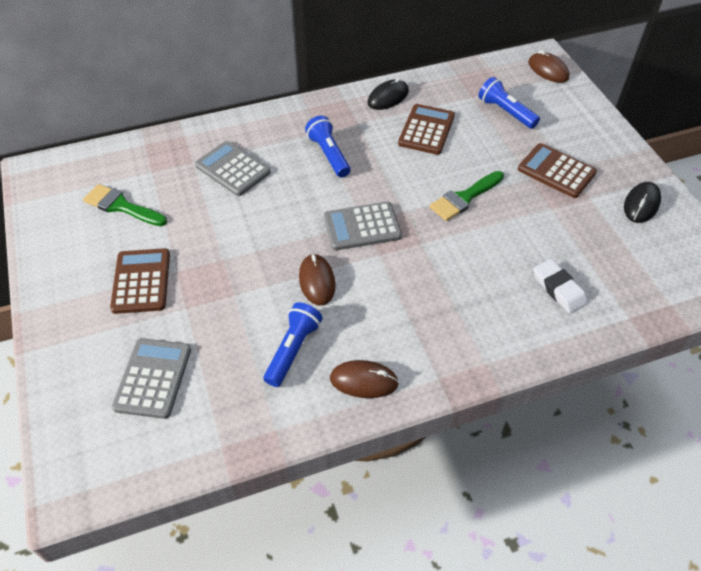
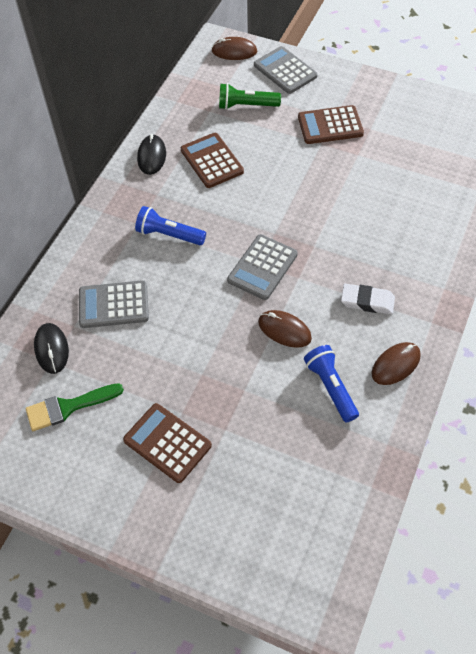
camera: 45 degrees left, 5 degrees up
grey calculator [112,338,191,419] -> grey calculator moved to [254,46,318,94]
green brush [430,171,504,221] -> none
blue flashlight [478,77,540,129] -> green flashlight [219,83,281,110]
white eraser [533,259,588,313] -> white eraser moved to [341,284,395,314]
black mouse [624,182,661,223] -> black mouse moved to [34,323,69,374]

